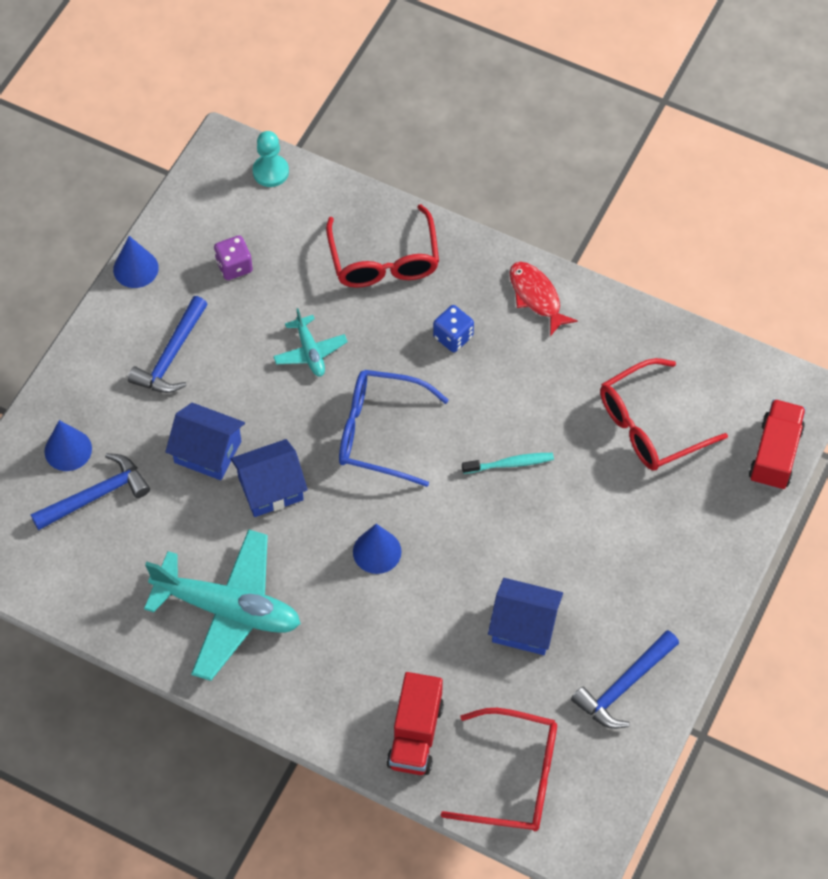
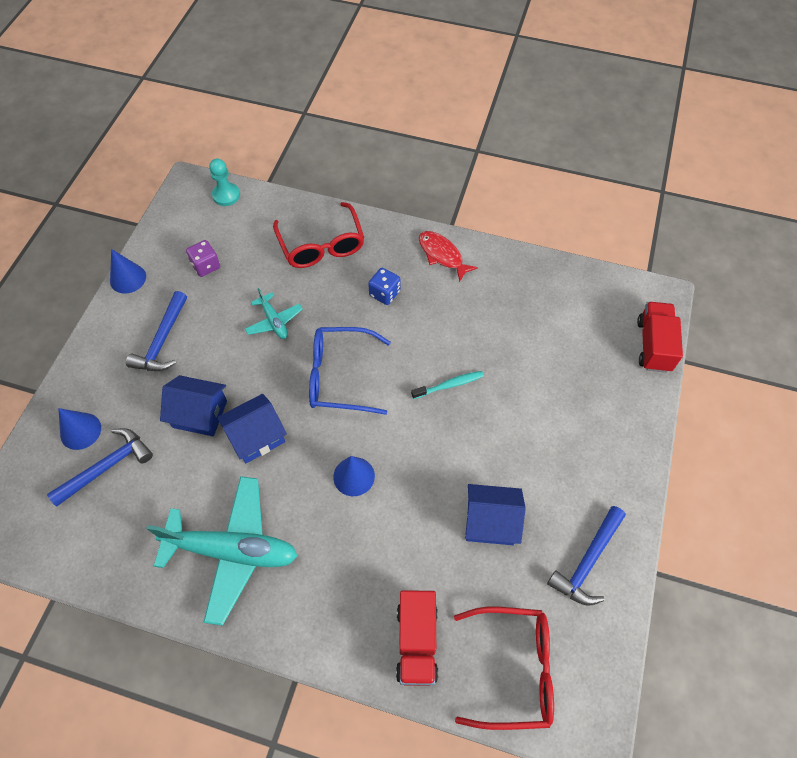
camera: 10 degrees left, 0 degrees up
red glasses [600,358,728,471] -> none

